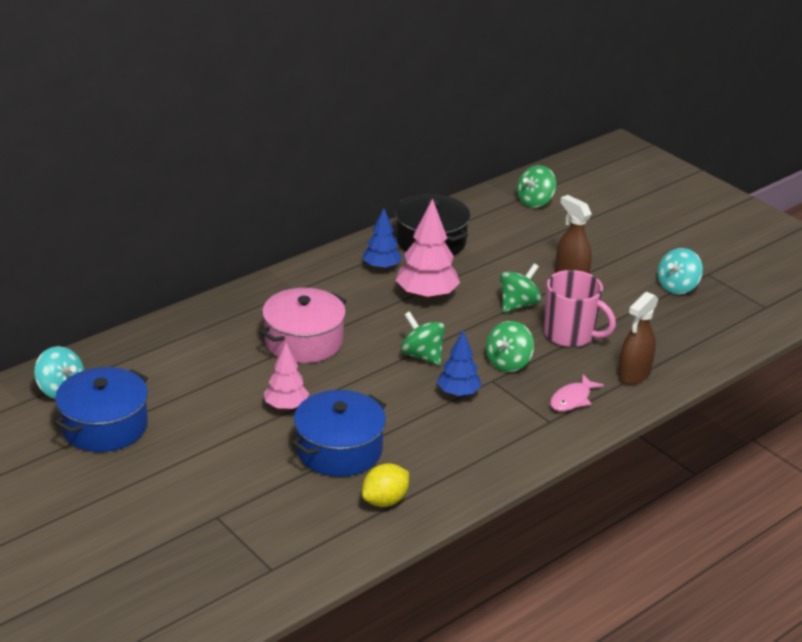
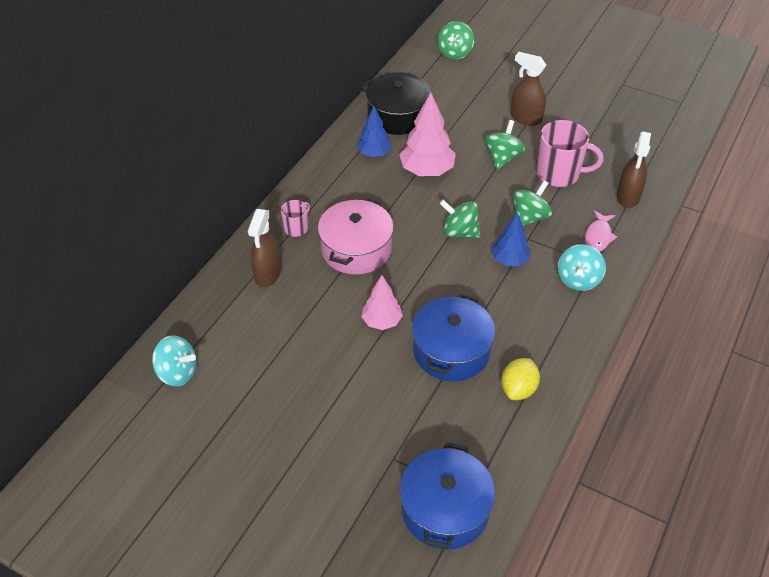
camera: 20 degrees left, 15 degrees up
blue pot [55,367,148,452] -> blue pot moved to [400,442,495,550]
green spinning top [486,321,534,372] -> green spinning top turned 150 degrees counterclockwise [513,180,552,226]
turquoise spinning top [657,248,703,294] -> turquoise spinning top moved to [558,244,606,291]
none -> brown spray bottle [248,209,281,287]
none -> pink mug [281,200,310,237]

